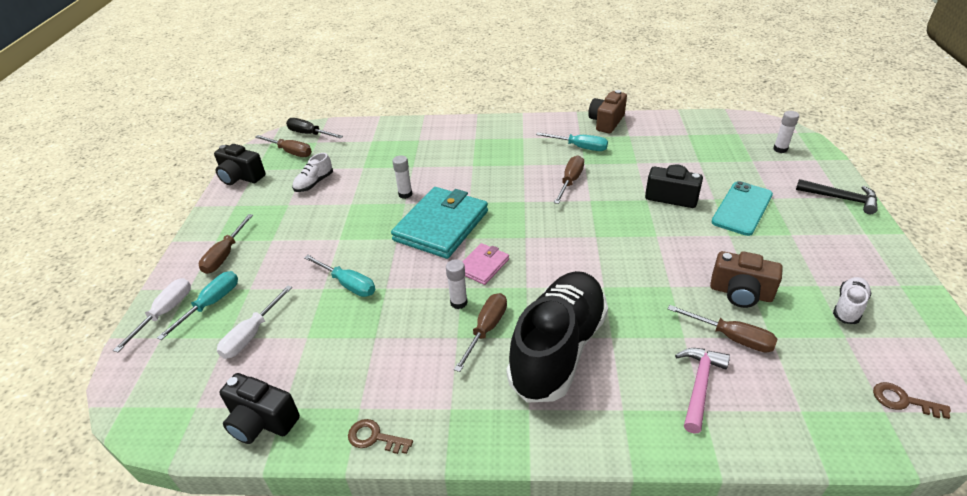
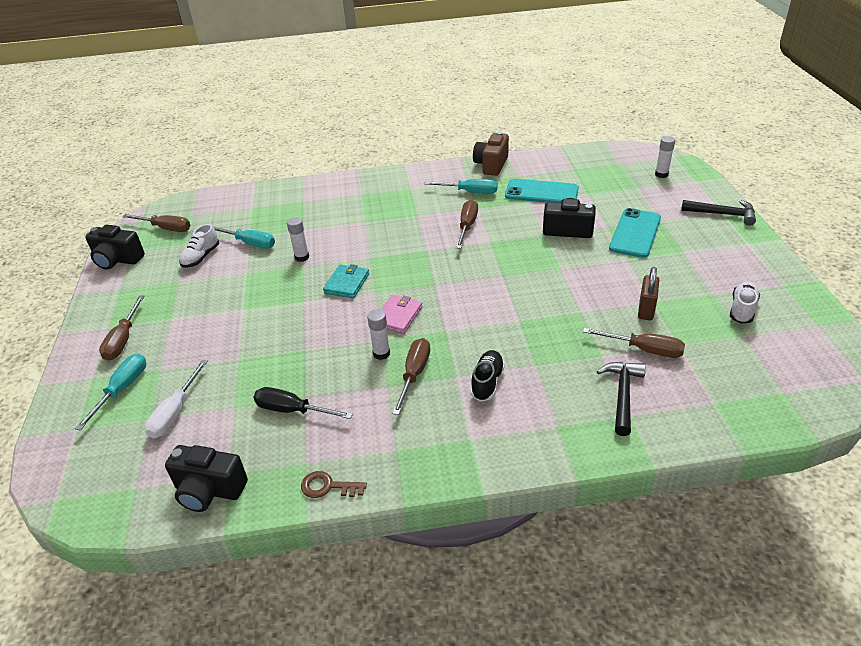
camera: 10 degrees left, 0 degrees up
white screwdriver [113,278,191,352] -> none
black screwdriver [286,118,343,138] -> black screwdriver moved to [253,387,353,419]
turquoise screwdriver [304,255,375,297] -> turquoise screwdriver moved to [213,226,275,249]
turquoise wallet [391,187,488,259] -> turquoise wallet [323,264,369,298], size x0.50
black shoe [506,271,608,403] -> black shoe [470,350,505,402], size x0.42
pink hammer [675,348,730,434] -> black hammer [597,362,646,436]
brown camera [710,251,783,308] -> brown padlock [638,267,659,320]
brown key [873,382,951,419] -> none
none -> turquoise phone [505,179,579,203]

